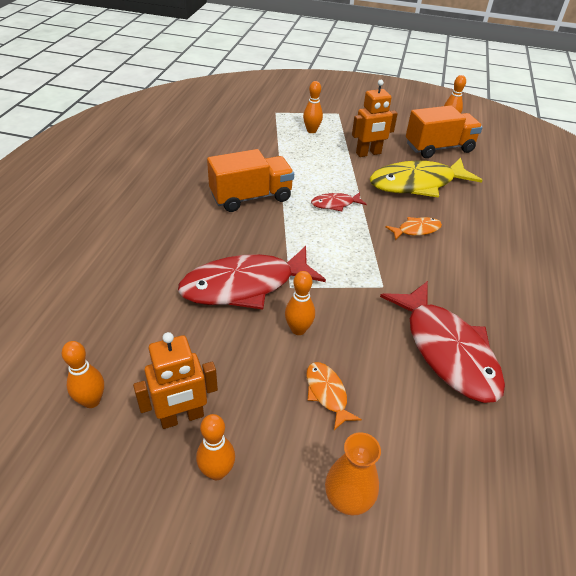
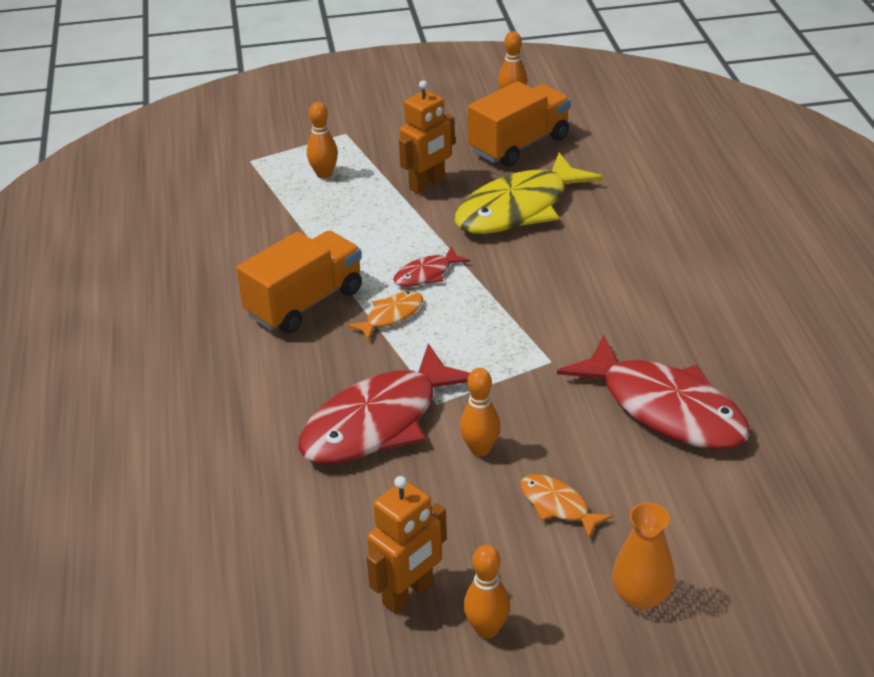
camera: 20 degrees left, 5 degrees down
orange bowling pin [62,341,104,408] -> none
orange fish [385,217,442,240] -> orange fish moved to [347,291,423,341]

